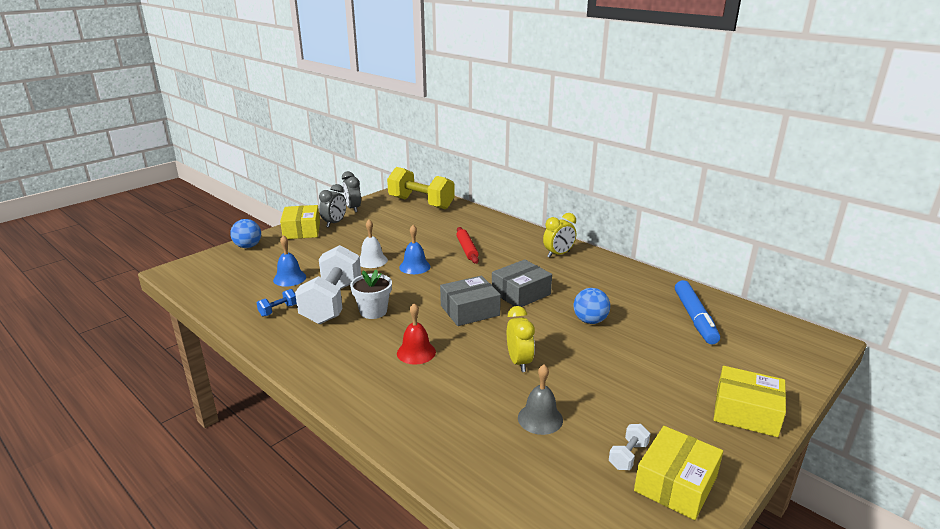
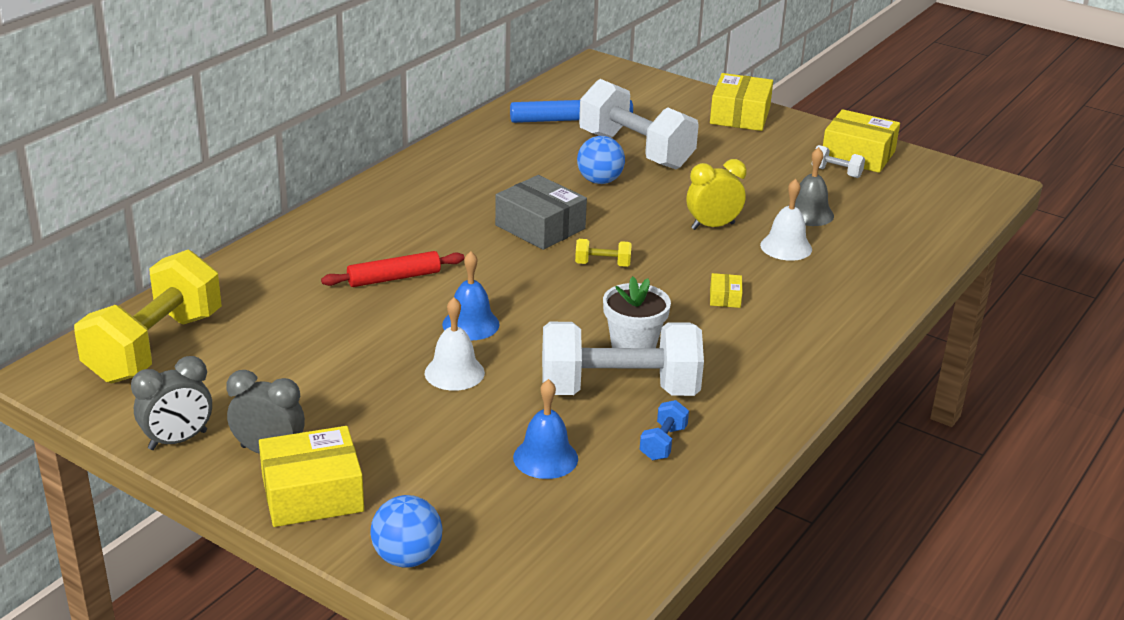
camera: 100 degrees left, 5 degrees up
blue dumbbell [257,289,297,317] -> blue dumbbell turned 75 degrees clockwise [640,400,689,460]
red bell [397,303,436,365] -> yellow box [710,273,742,308]
grey box [440,276,501,326] -> yellow dumbbell [575,239,632,267]
yellow clock [543,213,576,258] -> none
none -> white dumbbell [579,79,699,169]
none -> white bell [760,179,812,261]

